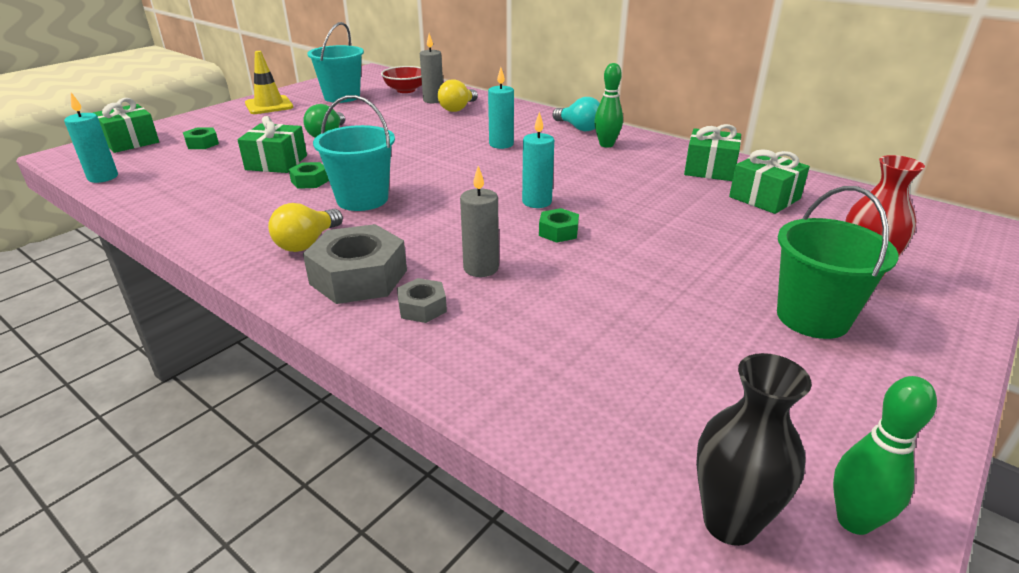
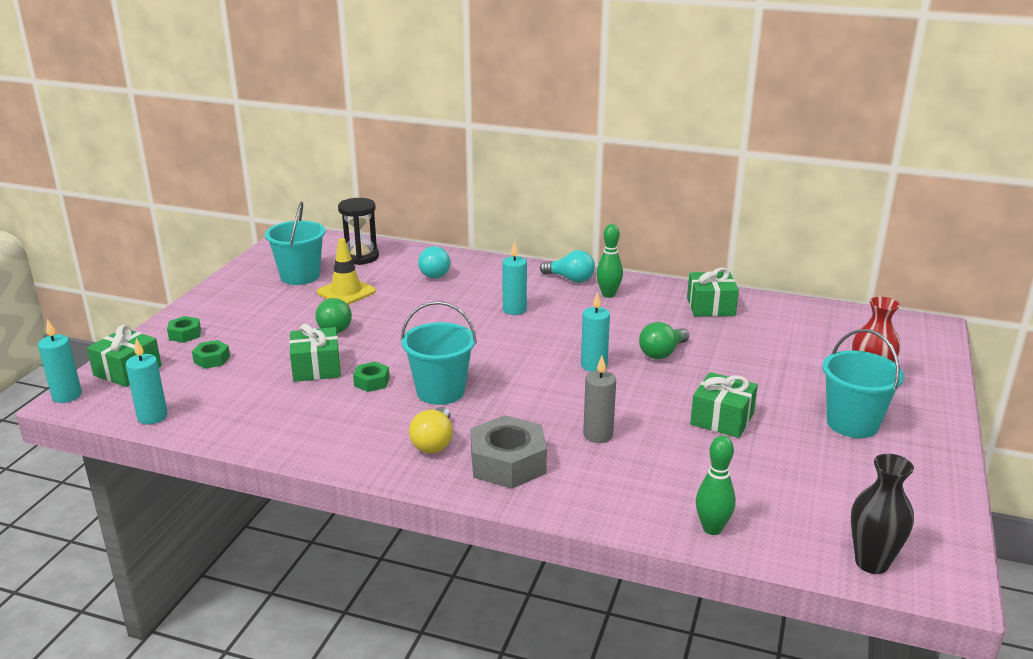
camera: 20 degrees left, 5 degrees down
yellow traffic cone [245,51,293,114] -> yellow traffic cone moved to [317,238,376,305]
red bowl [381,66,422,93] -> black hourglass [338,198,379,265]
grey nut [397,278,447,323] -> none
grey candle [420,33,443,103] -> none
yellow light bulb [438,79,478,112] -> turquoise light bulb [418,246,450,279]
green nut [539,208,579,243] -> green nut moved to [167,316,201,343]
green gift [729,149,810,214] -> green gift moved to [690,372,758,438]
green bucket [777,186,899,339] -> turquoise bucket [822,329,904,438]
green bowling pin [833,376,937,535] -> green bowling pin moved to [696,435,736,535]
none -> turquoise candle [38,319,82,403]
none -> green light bulb [639,322,689,359]

